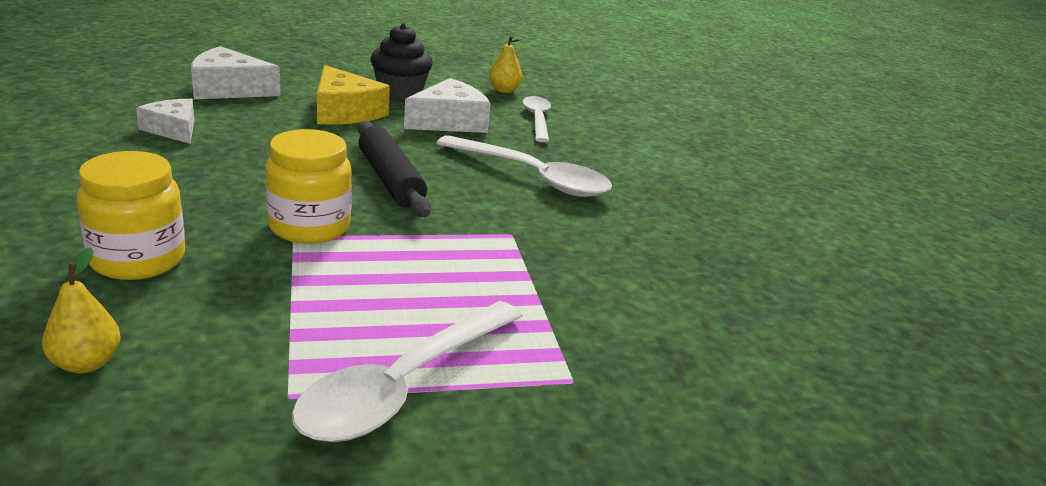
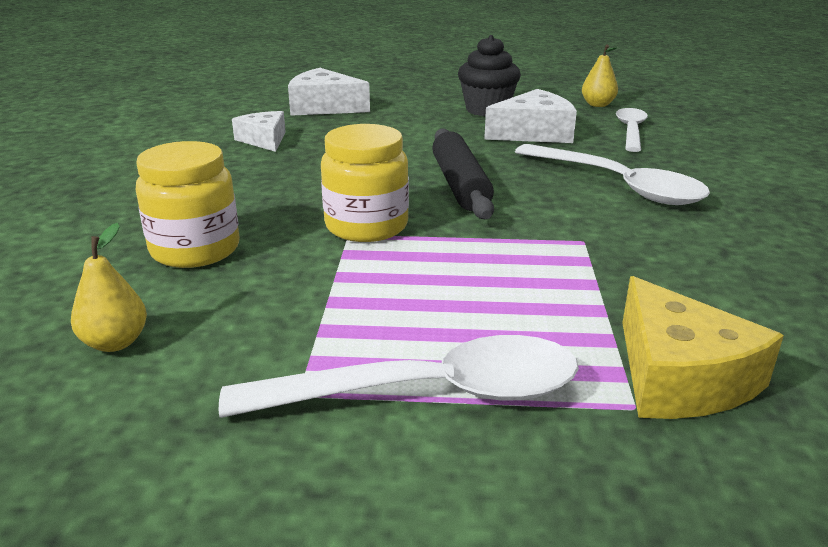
camera: 20 degrees right, 0 degrees up
white spoon [292,301,523,442] -> white spoon turned 150 degrees counterclockwise [218,335,579,418]
yellow cheese [317,65,390,125] -> yellow cheese moved to [622,276,784,419]

